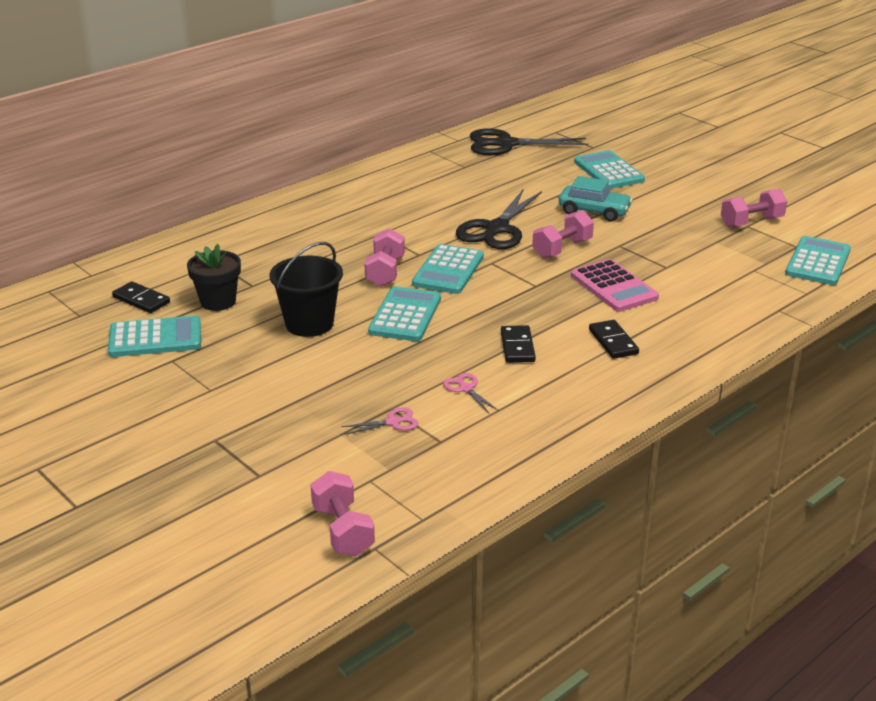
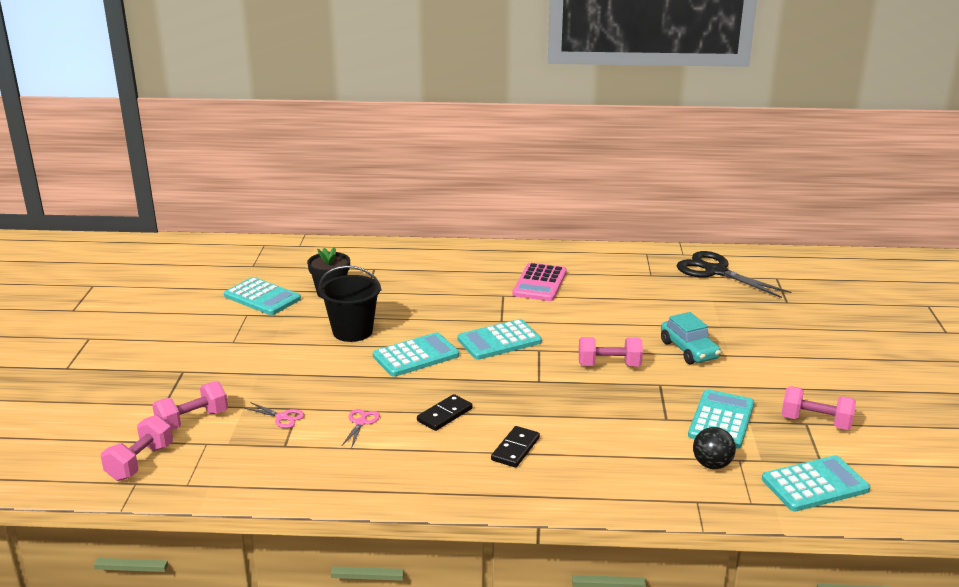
camera: 45 degrees right, 5 degrees down
black domino [112,281,170,313] -> none
pink dumbbell [364,228,405,287] -> pink dumbbell moved to [152,381,228,430]
black scissors [456,190,542,249] -> none
pink calculator [571,259,659,312] -> pink calculator moved to [513,263,567,301]
turquoise calculator [574,150,645,189] -> turquoise calculator moved to [688,389,754,449]
none -> black ball [693,427,736,469]

